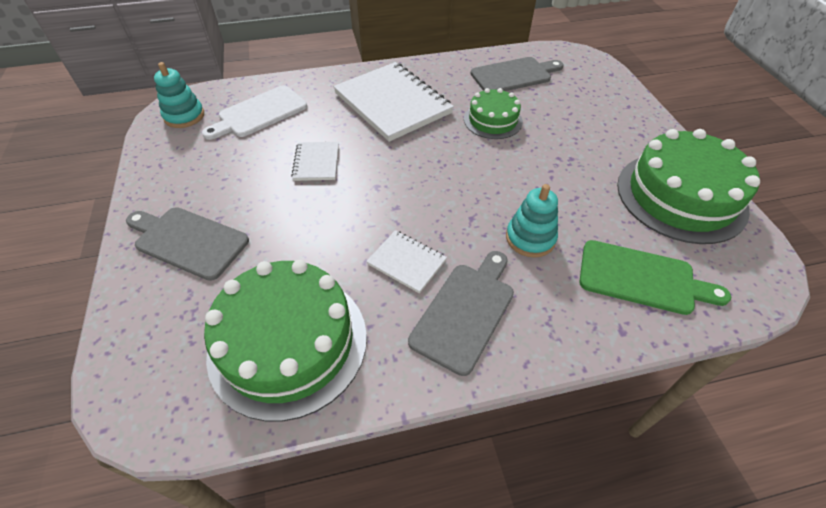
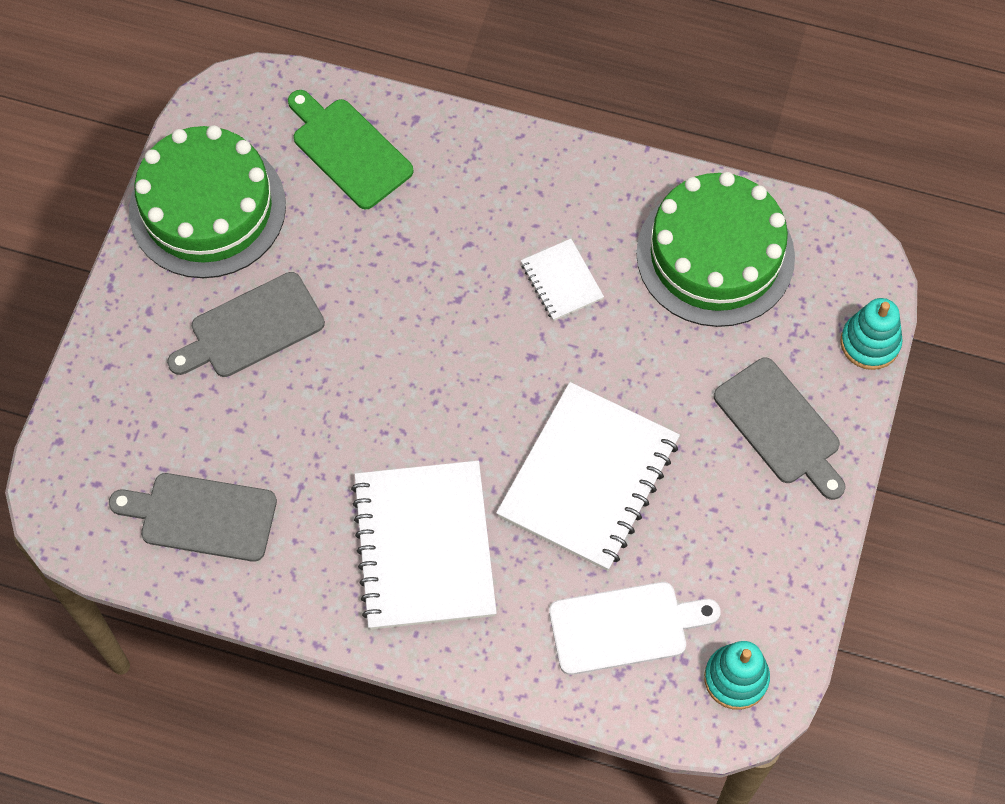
camera: 150 degrees left, 15 degrees up
white notebook [291,142,339,181] -> white notebook [496,382,680,571], size x2.10
grey cutting board [408,251,514,376] -> grey cutting board moved to [167,272,325,377]
green cake [464,88,523,139] -> none
turquoise stacking toy [506,184,558,258] -> turquoise stacking toy moved to [840,298,903,370]

